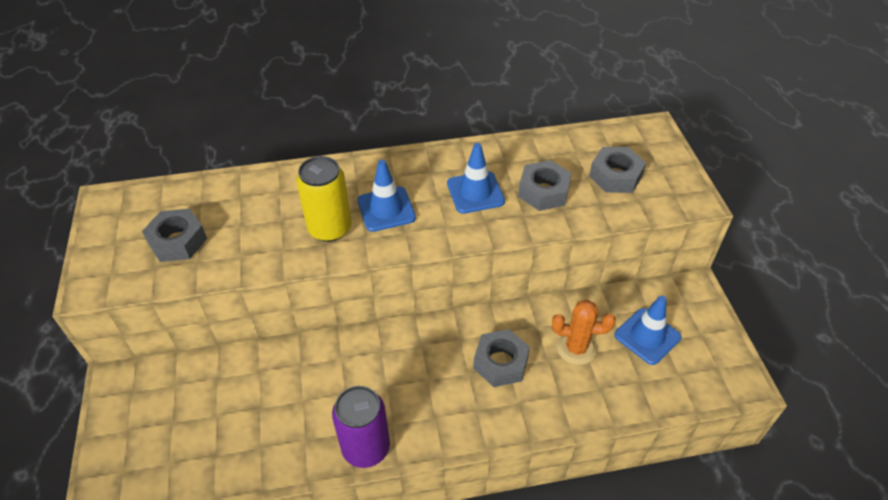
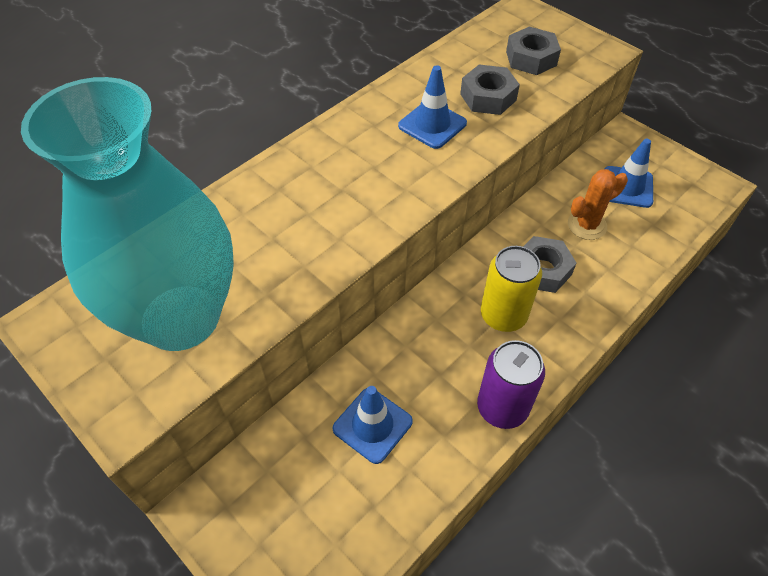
camera: 35 degrees left, 5 degrees up
grey nut [142,209,207,262] -> turquoise vase [21,77,234,351]
yellow can [296,156,352,242] -> yellow can moved to [481,246,542,332]
blue traffic cone [357,160,416,232] -> blue traffic cone moved to [332,386,413,464]

